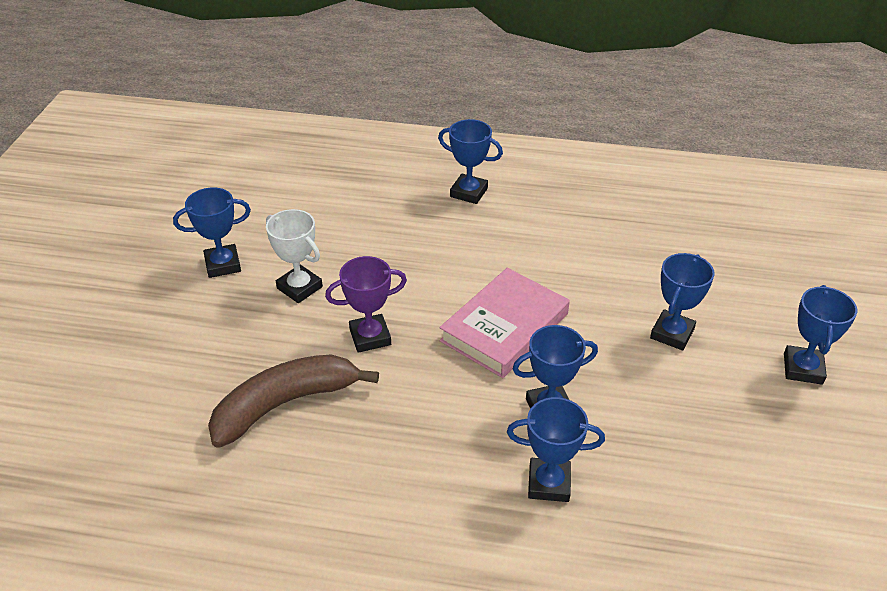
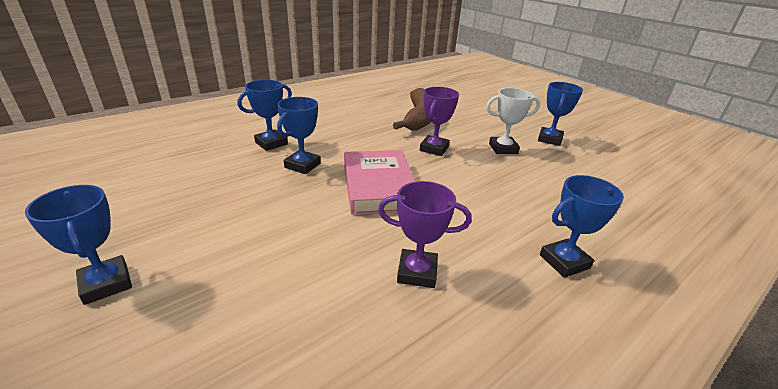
camera: 130 degrees right, 10 degrees down
blue trophy [650,253,714,350] -> none
none -> purple trophy [378,181,472,288]

